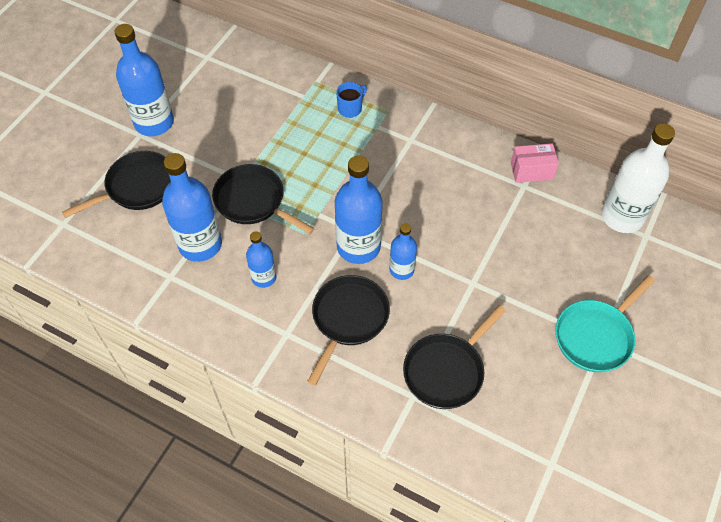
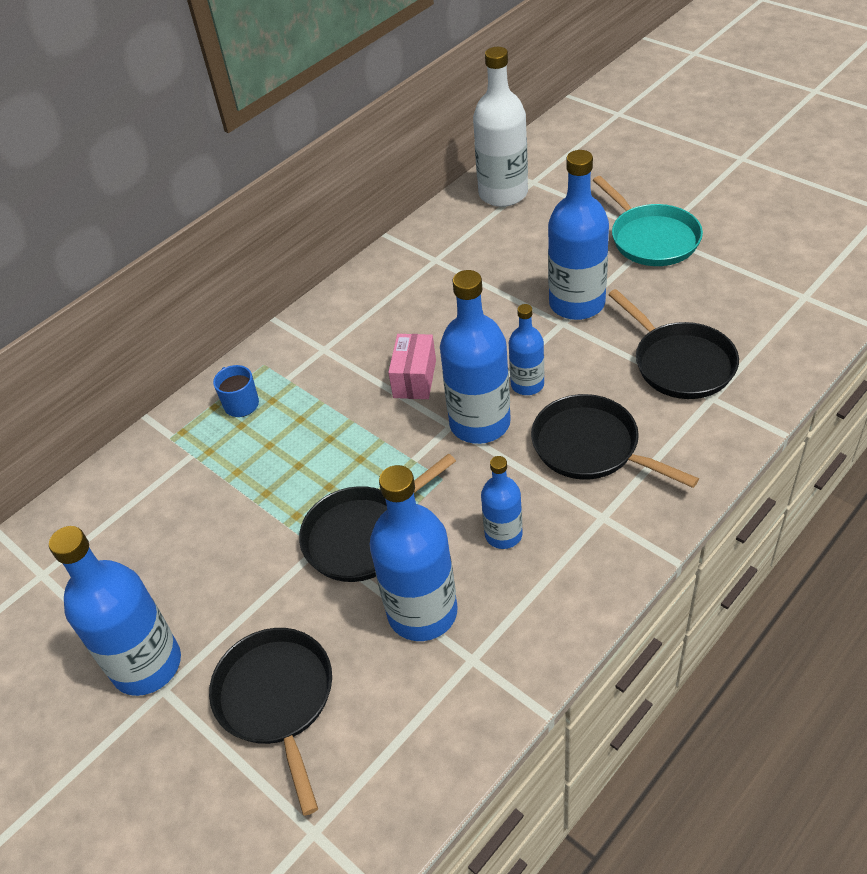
camera: 70 degrees left, 10 degrees down
pink box [511,143,559,183] -> pink box moved to [388,334,436,399]
none -> blue bottle [548,150,609,320]

